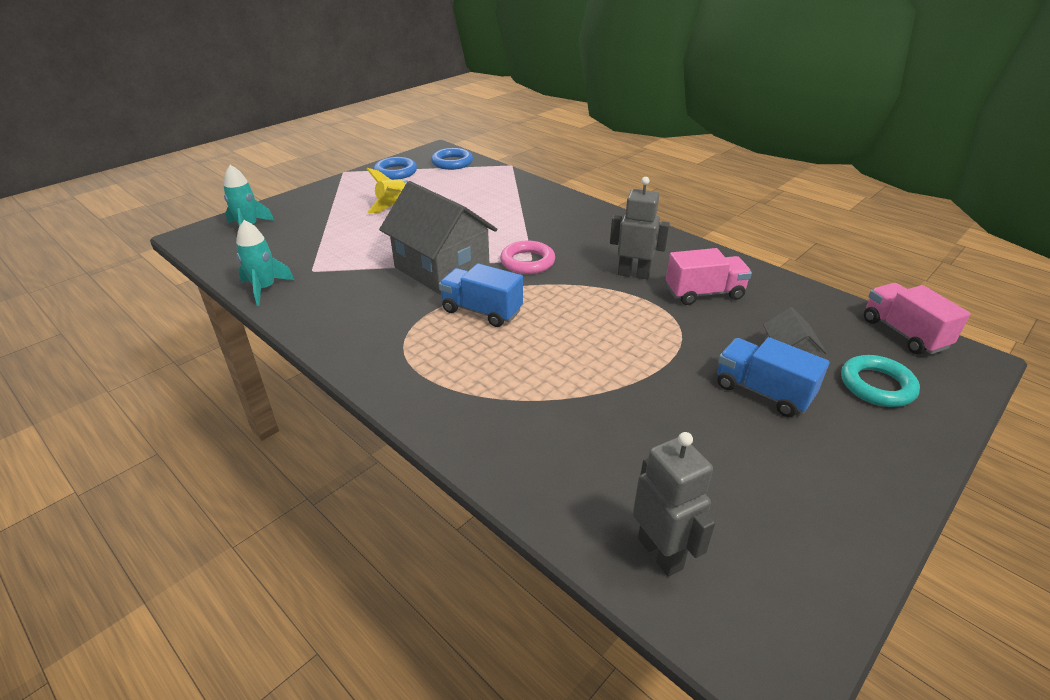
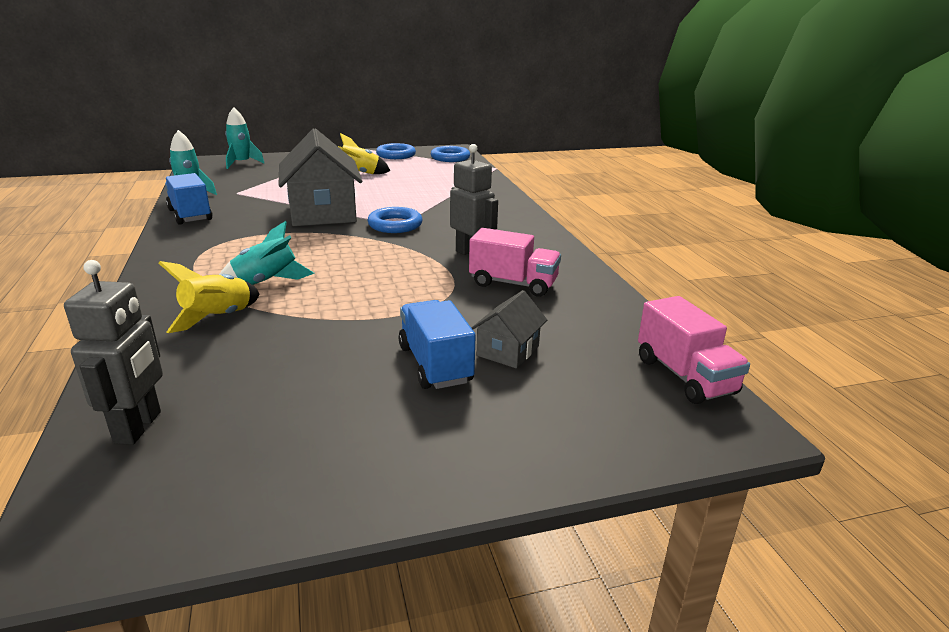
camera: 30 degrees right, 10 degrees down
blue truck [439,263,523,327] -> blue truck moved to [165,173,213,225]
pink ring [500,241,555,274] -> blue ring [367,207,423,233]
turquoise ring [841,355,920,407] -> none
pink truck [864,283,971,354] -> pink truck turned 150 degrees clockwise [638,296,750,404]
none -> yellow rocket [159,261,260,333]
none -> turquoise rocket [219,221,315,285]

